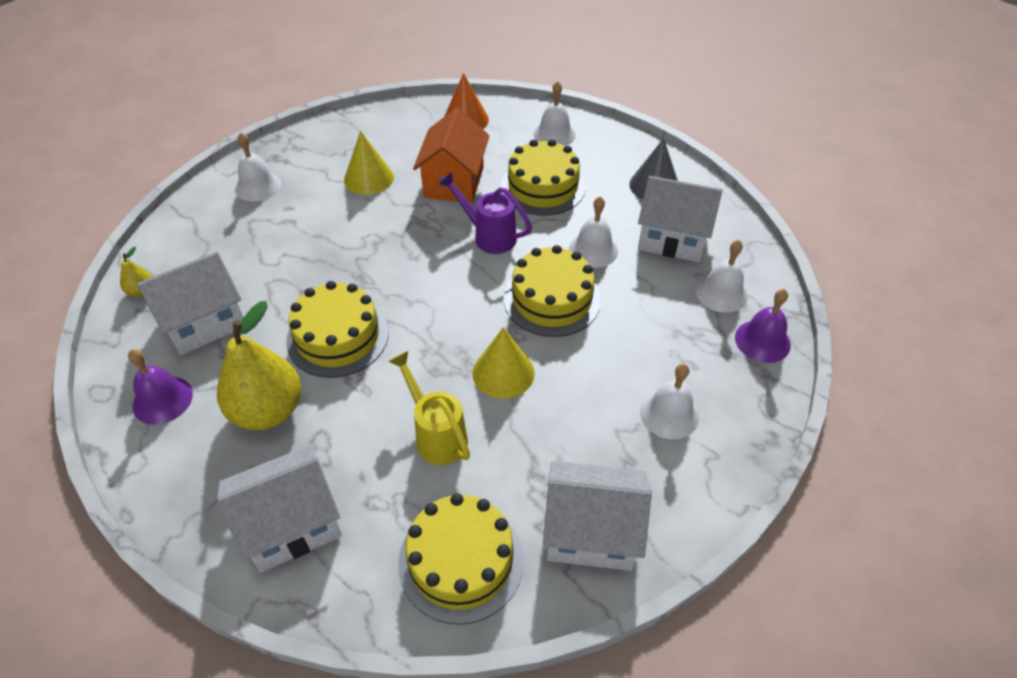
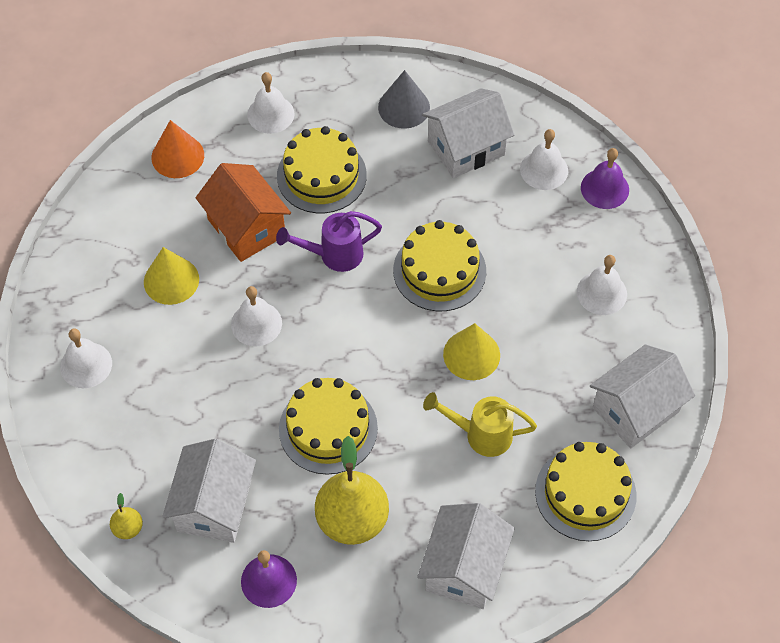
camera: 45 degrees left, 10 degrees up
white bell [569,196,618,268] -> white bell moved to [231,286,282,347]

